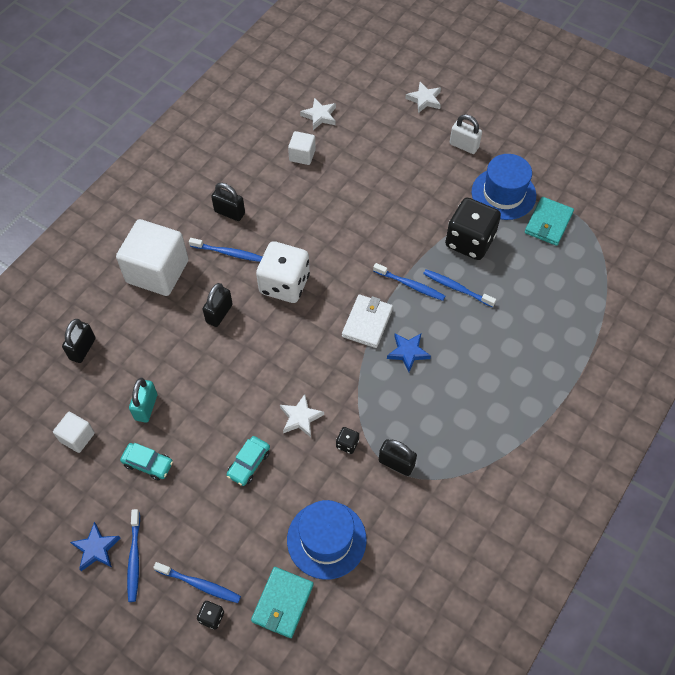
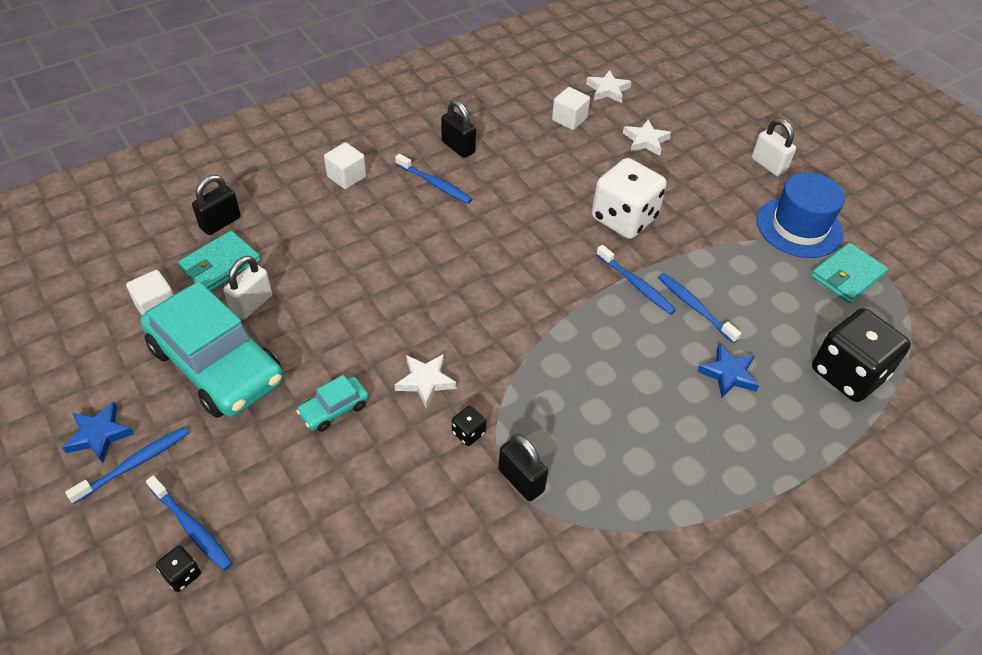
camera: 20 degrees right, 10 degrees down
white cube [116,219,189,296] -> white cube [324,142,366,189], size x0.49
turquoise car [120,443,173,480] -> turquoise car [140,281,283,418], size x2.36
blue toothbrush [127,509,140,602] -> blue toothbrush turned 150 degrees counterclockwise [65,427,189,504]
turquoise padlock [129,378,157,423] -> white padlock [223,256,272,320]
black padlock [203,283,233,327] -> none
turquoise wallet [251,567,314,638] -> turquoise wallet moved to [178,231,261,292]
white dice [256,241,310,303] -> white dice moved to [592,158,667,239]
blue hat [287,500,367,580] -> none
white wallet [342,294,393,348] -> none
blue star [387,333,431,372] -> blue star moved to [697,344,759,398]
white star [405,82,441,113] -> white star moved to [623,119,671,156]
black dice [445,198,501,260] -> black dice moved to [812,308,911,402]

